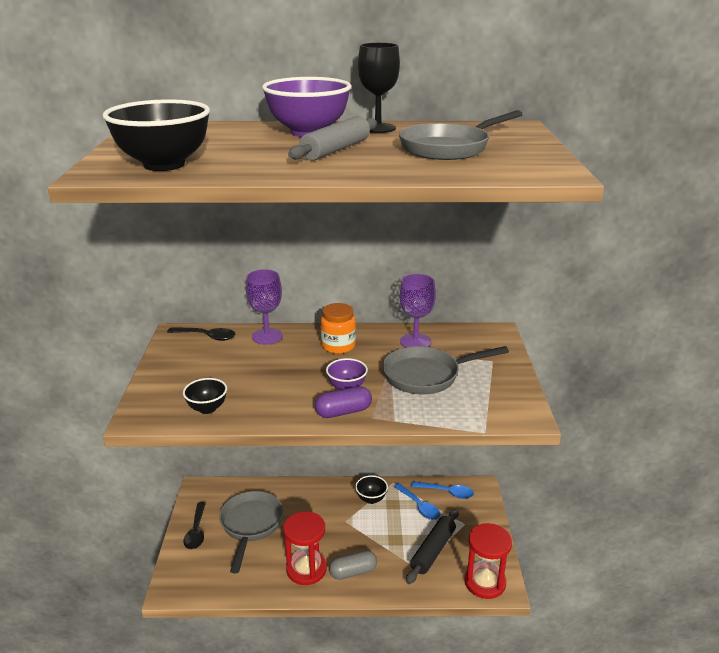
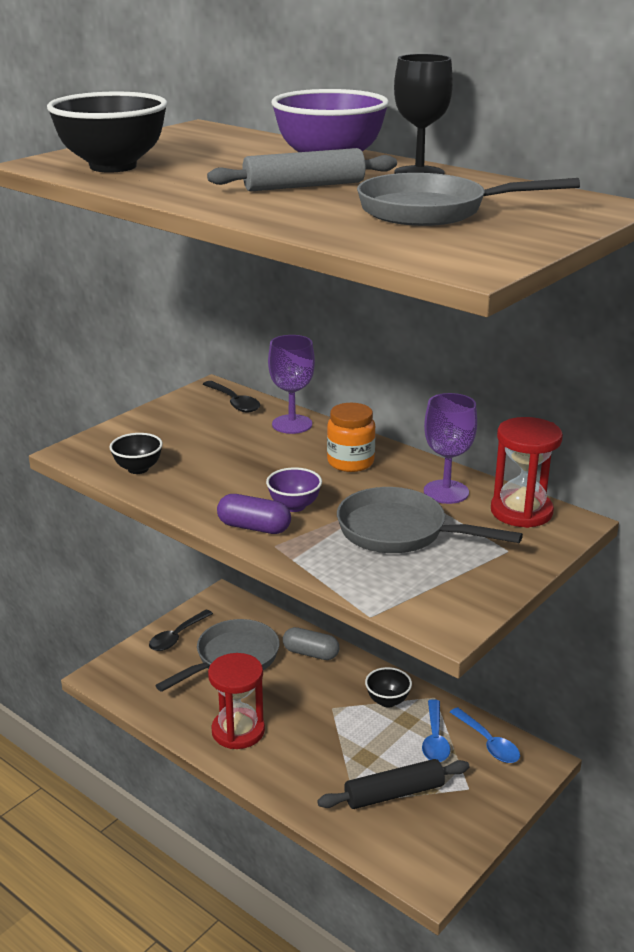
camera: 40 degrees right, 0 degrees up
grey capsule [329,550,377,580] -> grey capsule moved to [283,627,340,660]
red hourglass [464,523,512,599] -> red hourglass moved to [491,417,563,528]

